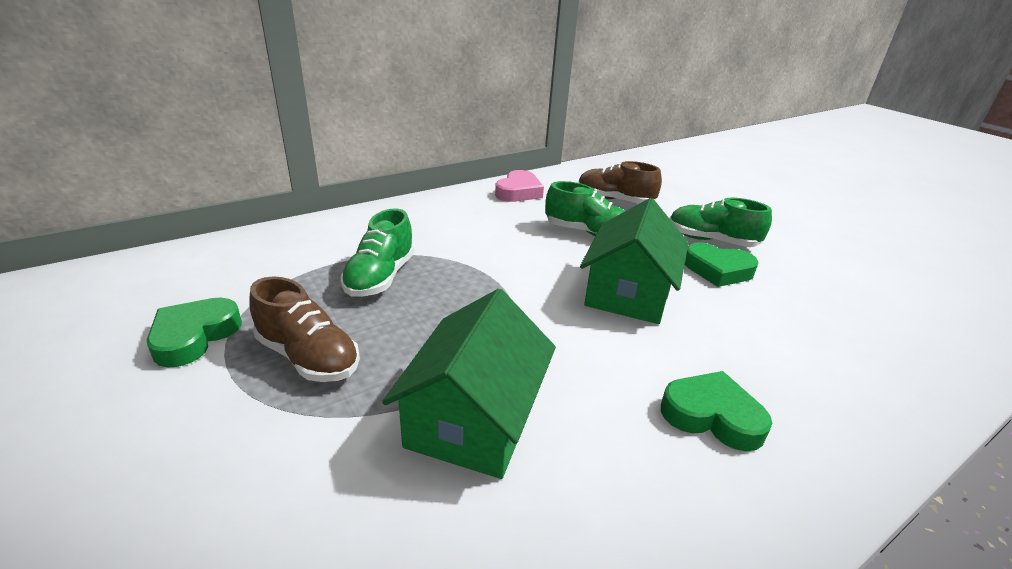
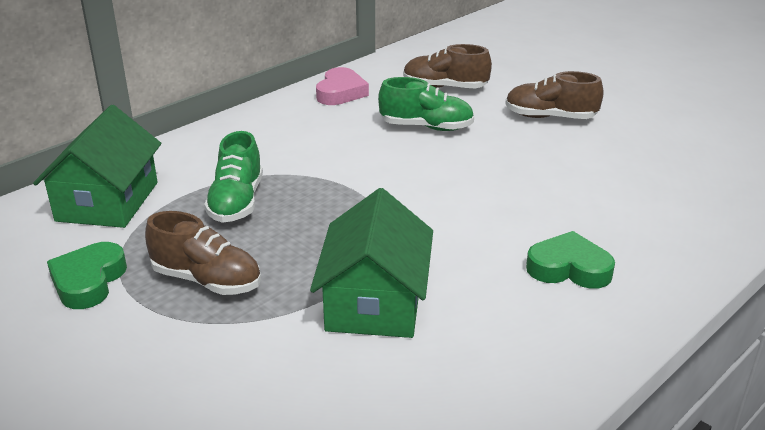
camera: 10 degrees left, 0 degrees up
green house [580,198,688,324] -> green house moved to [33,105,161,228]
green shoe [669,198,772,247] -> brown shoe [505,71,604,119]
green heart [685,242,759,287] -> none

